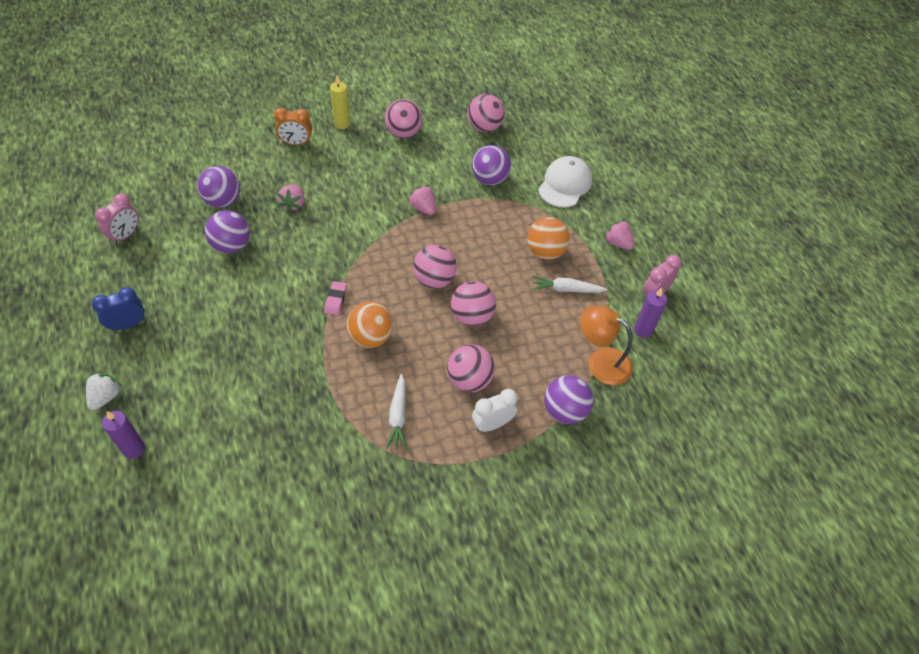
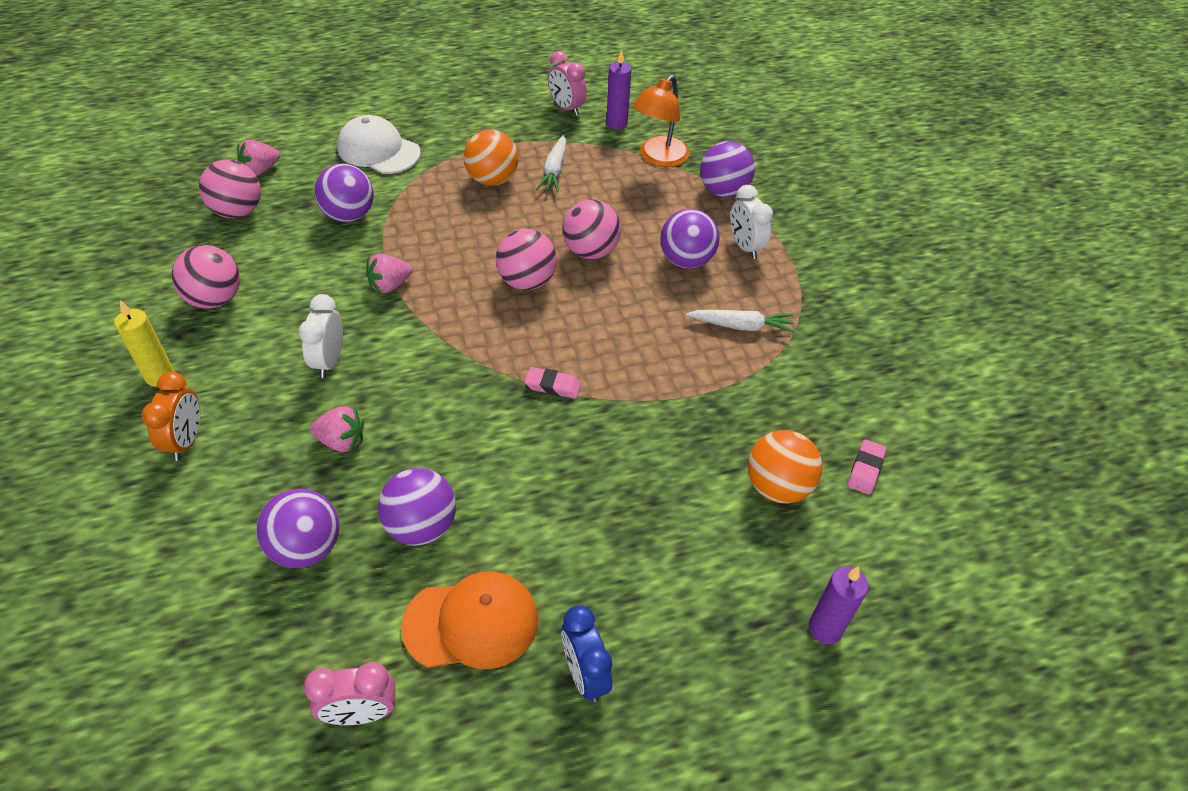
camera: 85 degrees left, 5 degrees down
white strawberry [86,373,122,410] -> none
pink clock [95,193,139,245] -> pink clock turned 135 degrees clockwise [304,662,395,725]
orange ball [346,302,393,348] -> orange ball moved to [748,430,823,503]
pink ball [447,344,495,392] -> purple ball [660,209,720,269]
pink strawberry [604,220,634,250] -> pink strawberry moved to [237,140,280,176]
none -> white clock [299,294,343,378]
none -> orange cap [401,571,538,669]
none -> pink eraser [848,439,886,494]

